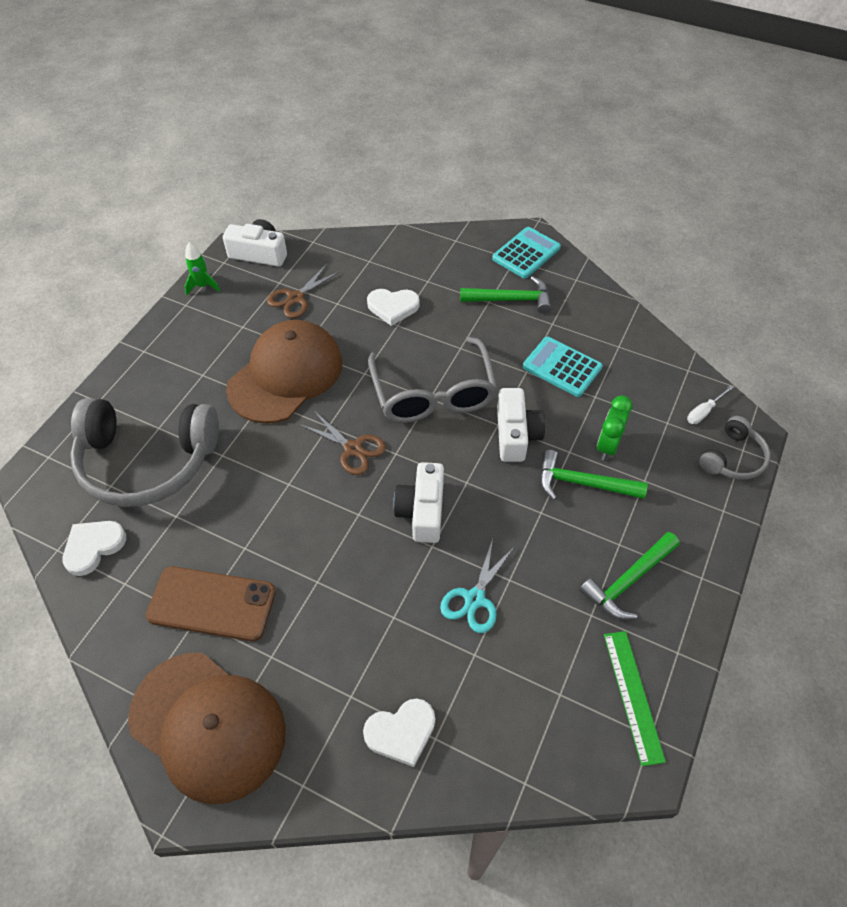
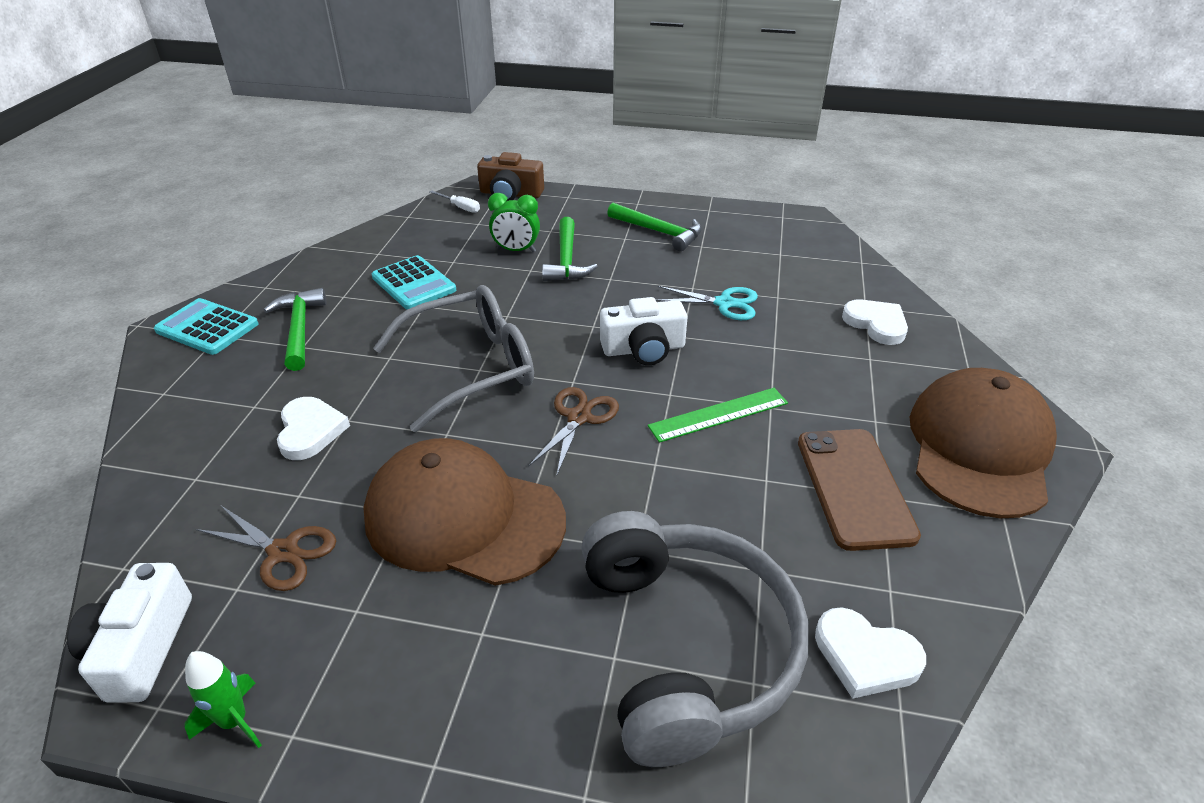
camera: 105 degrees left, 15 degrees down
white camera [497,388,545,462] -> none
turquoise calculator [523,337,603,397] -> turquoise calculator turned 60 degrees counterclockwise [372,255,456,310]
green ruler [604,631,666,766] -> green ruler moved to [648,388,788,443]
grey headphones [699,416,771,480] -> brown camera [477,152,544,201]

